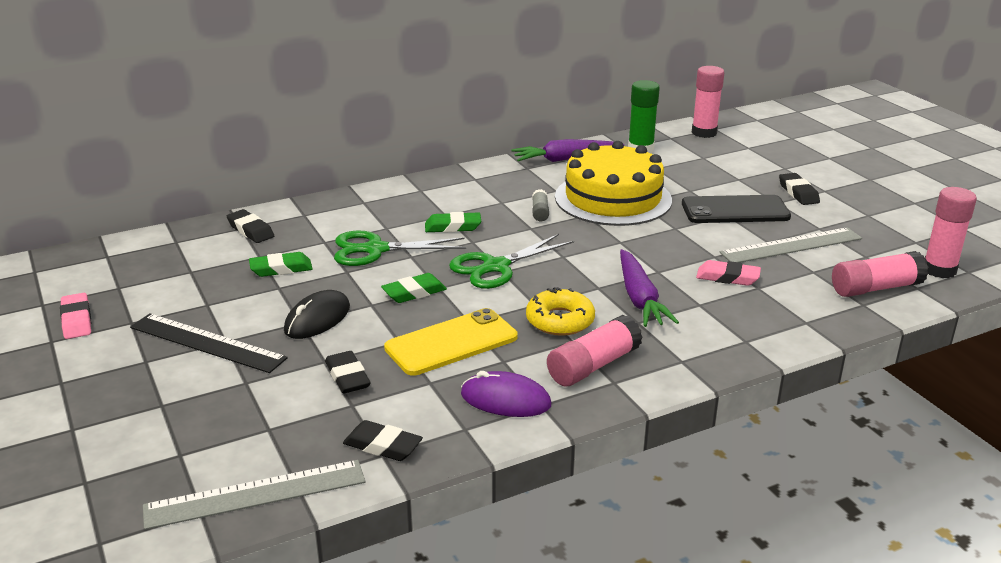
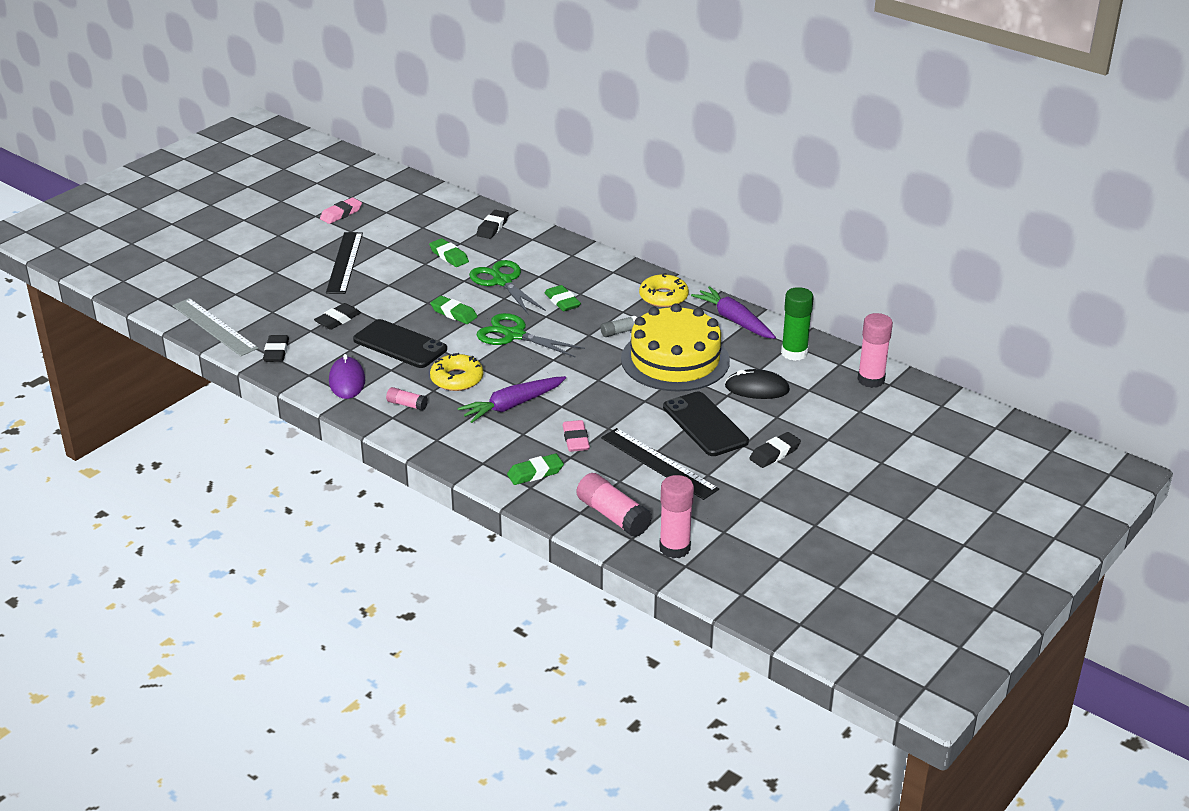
camera: 65 degrees right, 5 degrees up
black mouse [284,290,350,339] -> black mouse moved to [725,369,790,399]
yellow phone [384,308,518,376] -> black phone [353,319,447,368]
pink glue stick [547,315,643,386] -> pink glue stick [386,387,428,411], size x0.54
grey ruler [719,227,862,263] -> black ruler [601,428,719,500]
none -> green eraser [507,453,564,485]
none -> yellow donut [639,273,689,307]

